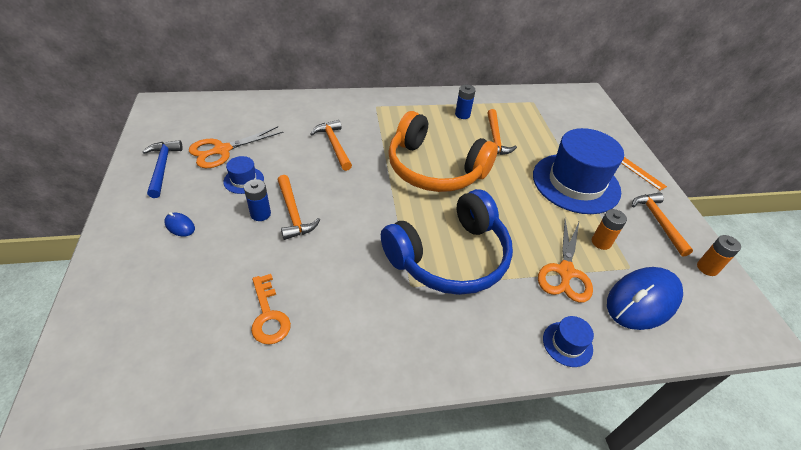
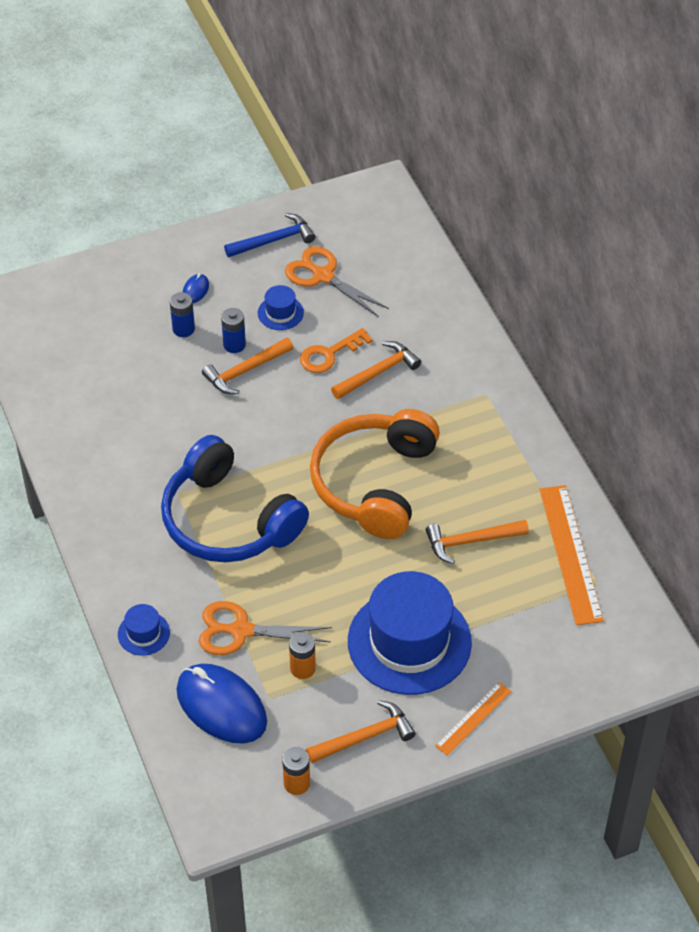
camera: 80 degrees right, 5 degrees up
orange key [251,274,291,345] -> orange key moved to [300,328,373,373]
blue battery [455,85,476,119] -> blue battery moved to [170,292,195,337]
none -> orange ruler [540,485,604,625]

